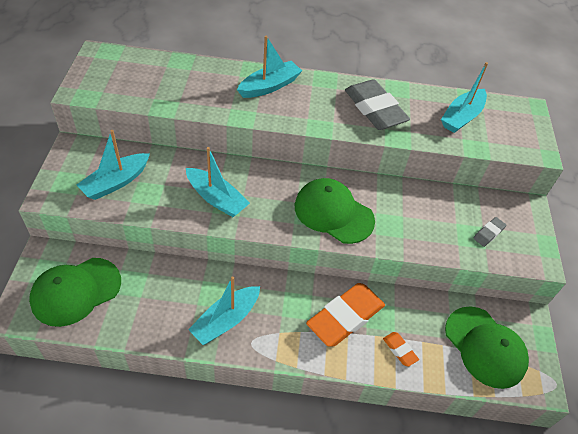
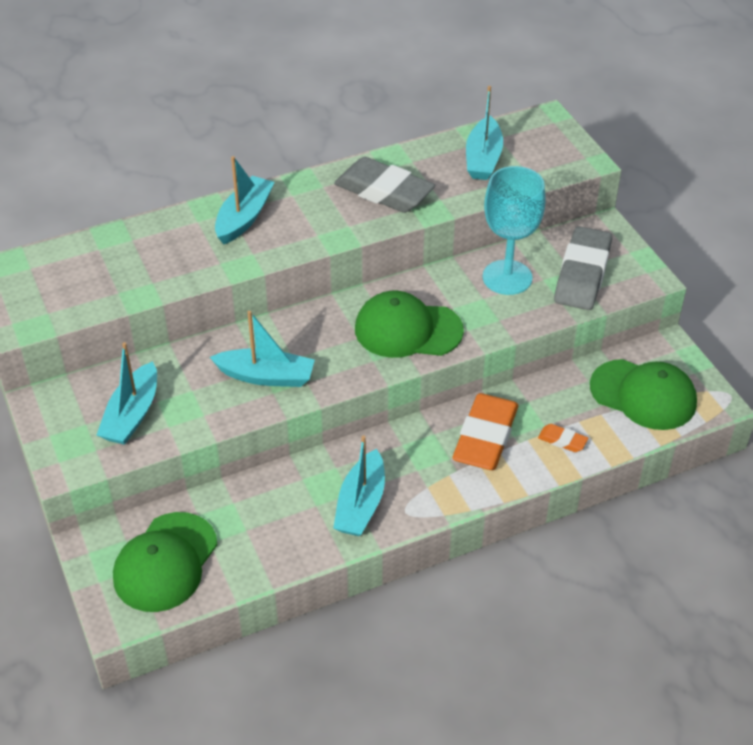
camera: 25 degrees left, 5 degrees down
grey eraser [473,217,506,247] -> grey eraser [554,226,612,310], size x2.25
none -> turquoise goblet [483,166,546,295]

